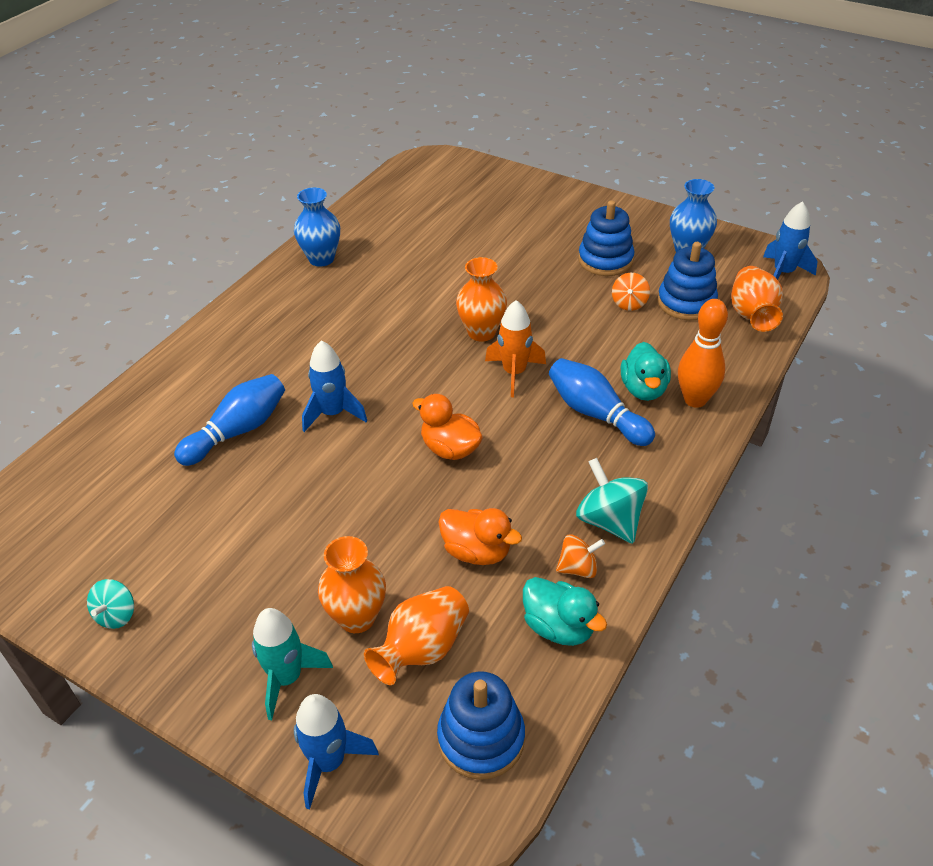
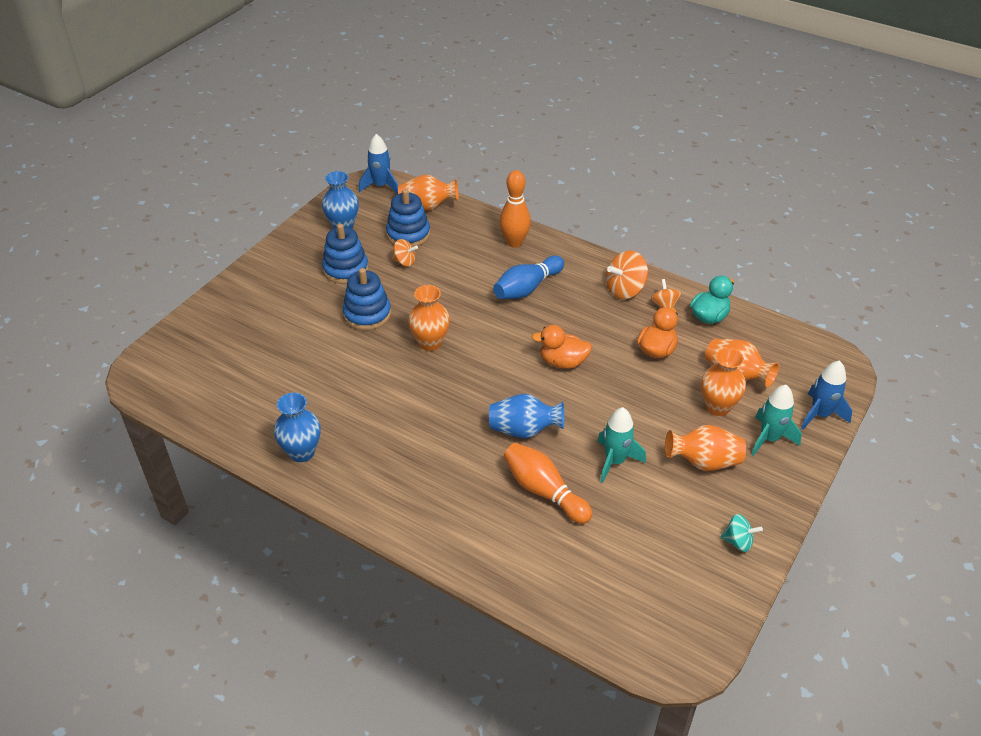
camera: 90 degrees left, 0 degrees up
blue bowling pin [174,374,285,466] -> orange bowling pin [504,443,592,524]
blue rocket [302,341,367,432] -> blue vase [489,394,564,439]
orange duck [412,394,483,460] -> orange duck turned 60 degrees clockwise [531,325,592,369]
blue stacking toy [437,671,525,780] -> blue stacking toy moved to [343,268,391,330]
orange rocket [485,300,546,397] -> none
turquoise spinning top [576,458,648,544] -> orange spinning top [606,250,648,299]
turquoise duck [621,342,671,401] -> none
none -> turquoise rocket [597,407,646,483]
none -> orange vase [665,425,746,471]

